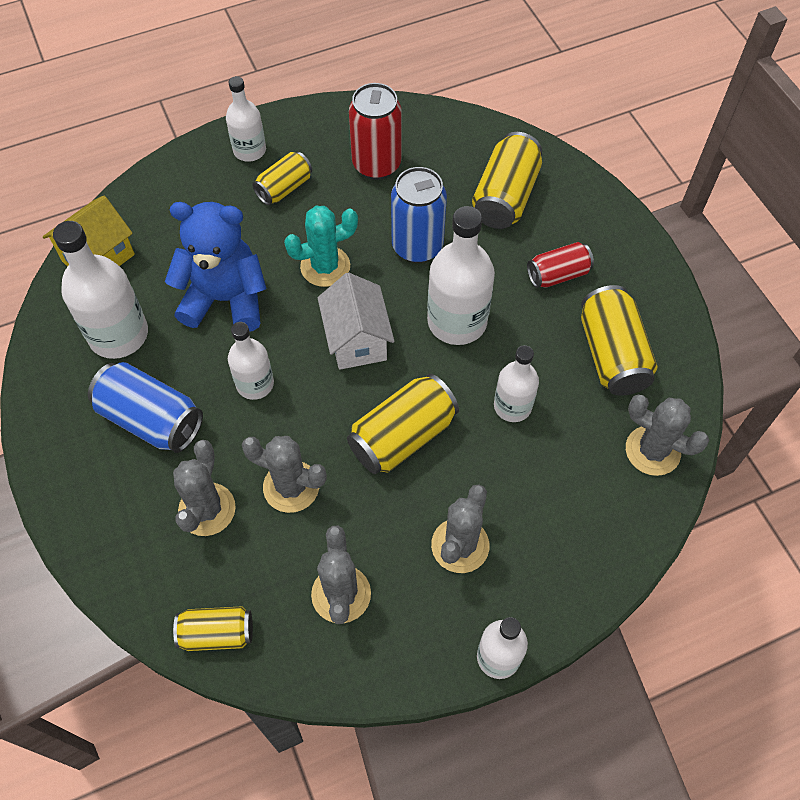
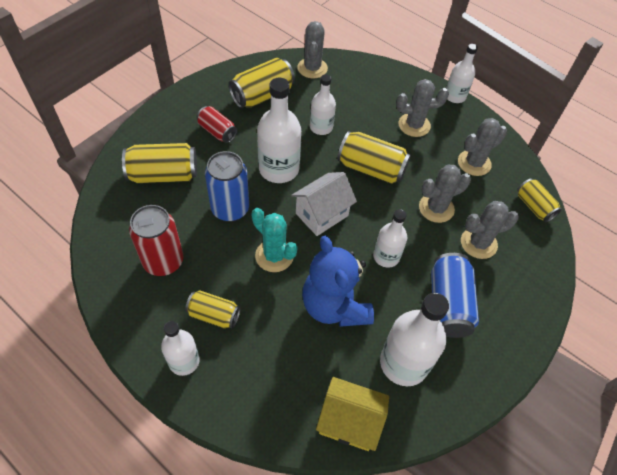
camera: 120 degrees left, 5 degrees down
grey cactus [242,436,327,513] -> grey cactus turned 75 degrees clockwise [419,165,471,223]

